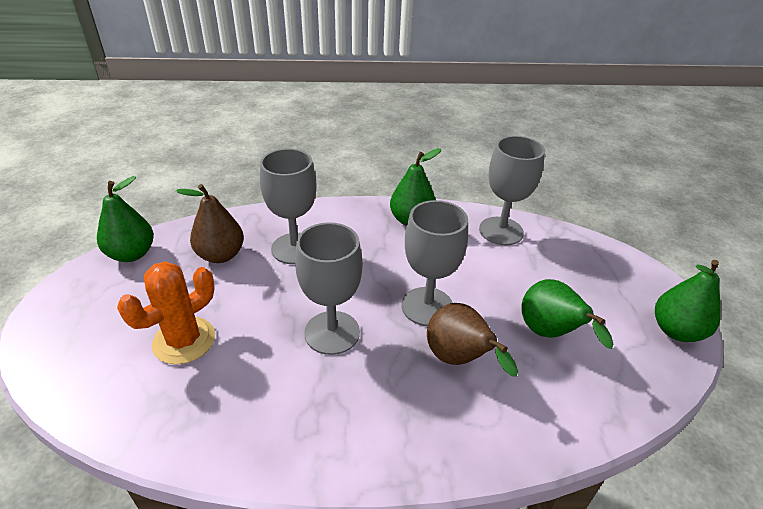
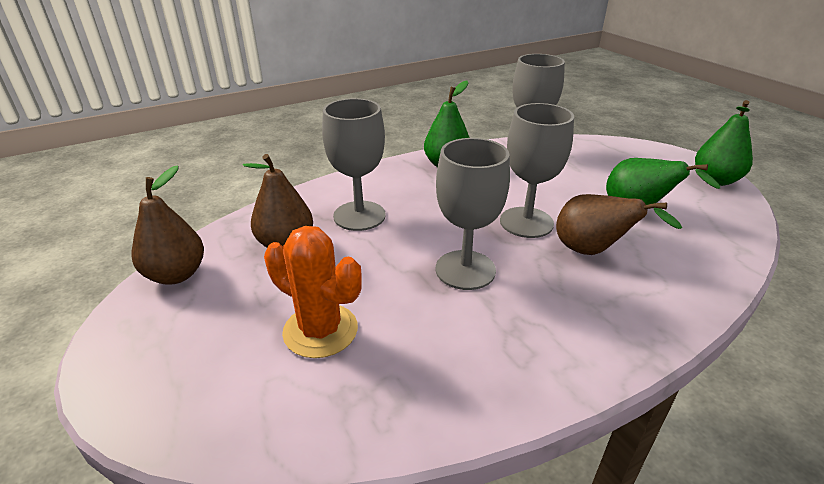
camera: 25 degrees left, 5 degrees down
green pear [97,176,154,262] -> brown pear [132,165,204,285]
orange cactus [117,261,215,364] -> orange cactus turned 75 degrees counterclockwise [264,226,362,358]

